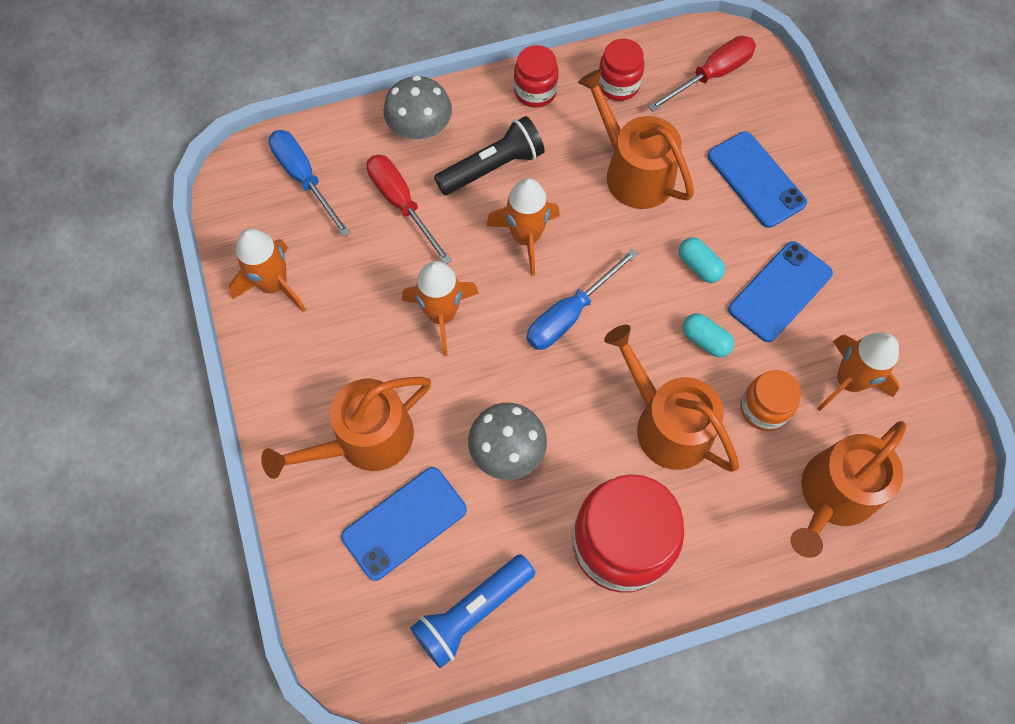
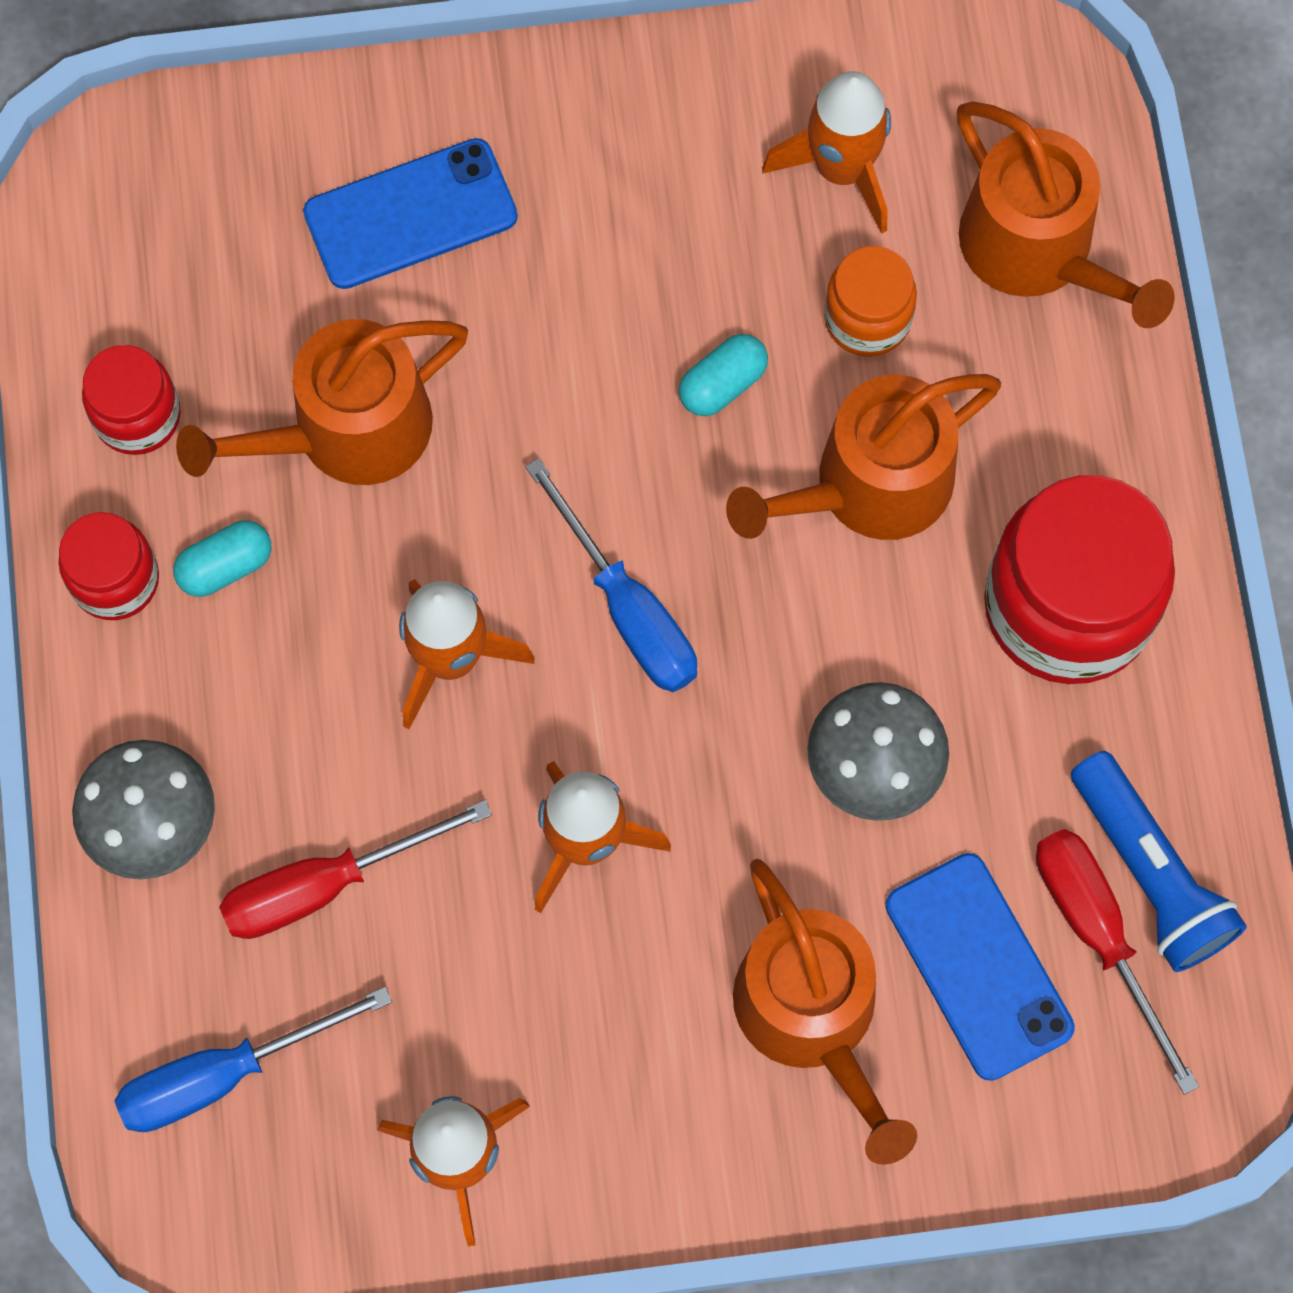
camera: 80 degrees left, 5 degrees up
black flashlight [434,116,545,195] -> none
red screwdriver [648,36,756,112] -> red screwdriver moved to [1036,829,1199,1095]
turquoise capsule [679,237,725,283] -> turquoise capsule moved to [173,520,271,597]
blue phone [728,241,833,342] -> none

